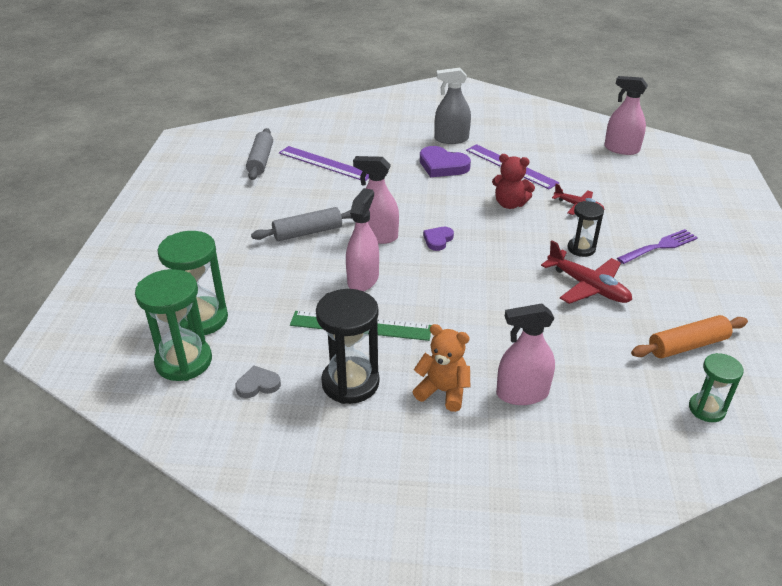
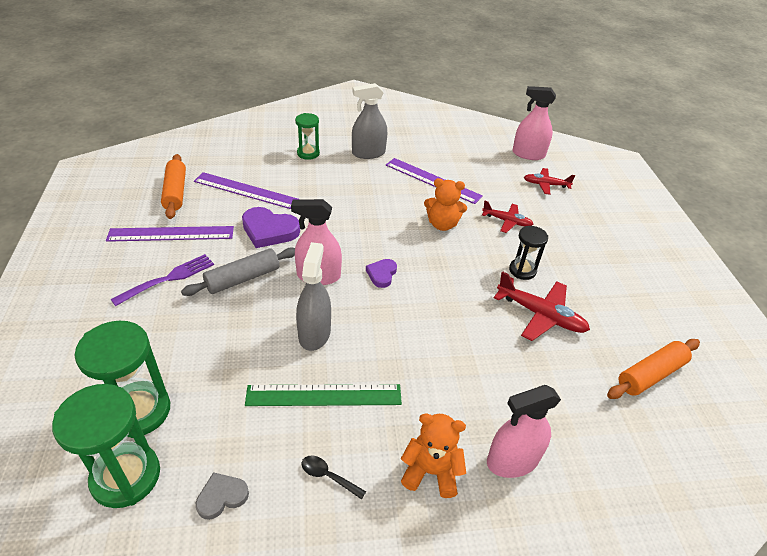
camera: 15 degrees left, 5 degrees up
grey rolling pin [246,128,273,180] -> orange rolling pin [161,154,186,219]
black hourglass [316,289,379,404] -> black spoon [302,456,366,500]
pink spray bottle [346,188,379,291] -> grey spray bottle [296,242,331,351]
purple heart [420,146,471,177] -> purple heart moved to [242,207,300,248]
red teddy bear [492,154,535,209] -> orange teddy bear [424,178,467,231]
purple fork [617,229,698,264] -> purple fork moved to [111,254,214,306]
green hourglass [689,353,744,422] -> green hourglass moved to [295,113,320,160]
none -> purple ruler [106,226,234,242]
none -> red plane [524,168,575,195]

